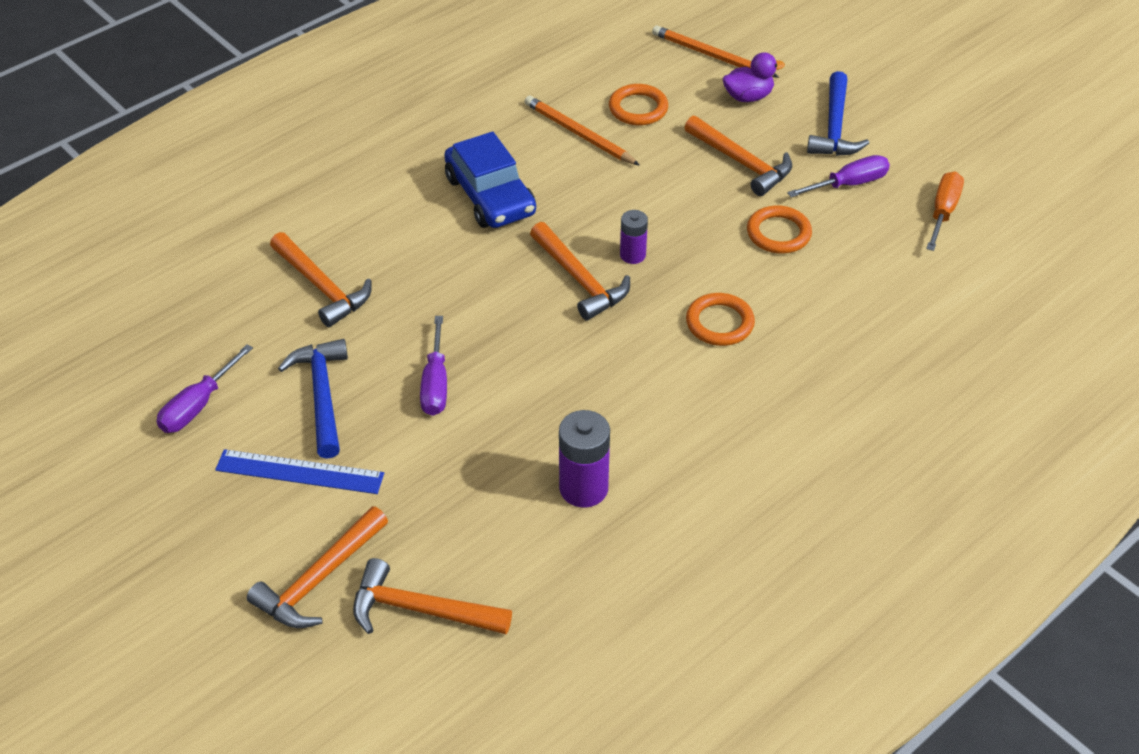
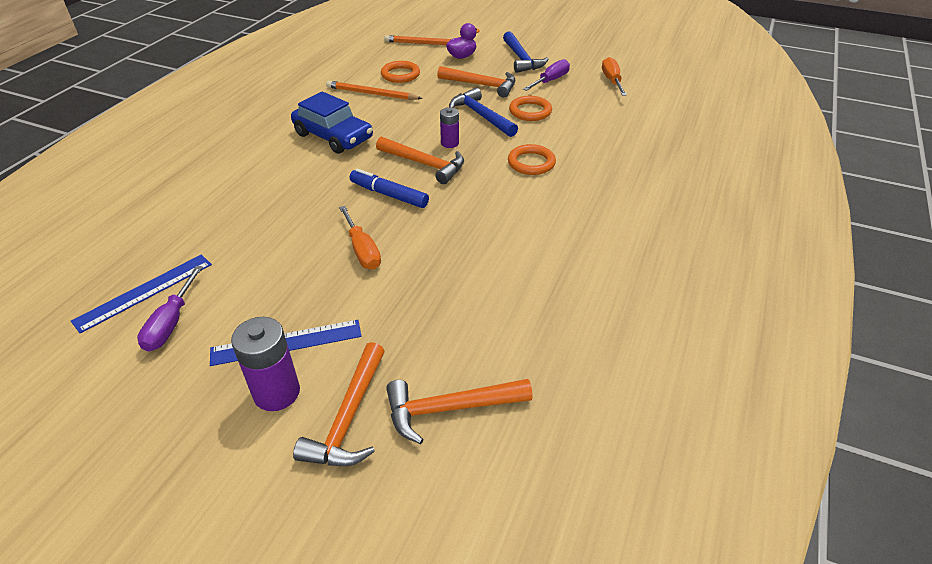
camera: 25 degrees left, 5 degrees down
orange hammer [270,232,372,327] -> none
blue hammer [278,339,348,459] -> blue hammer moved to [449,87,518,137]
purple screwdriver [420,316,447,416] -> orange screwdriver [339,206,381,270]
purple battery [559,410,610,508] -> purple battery moved to [231,317,300,411]
none -> blue ruler [71,255,212,333]
none -> blue marker [350,169,429,208]

